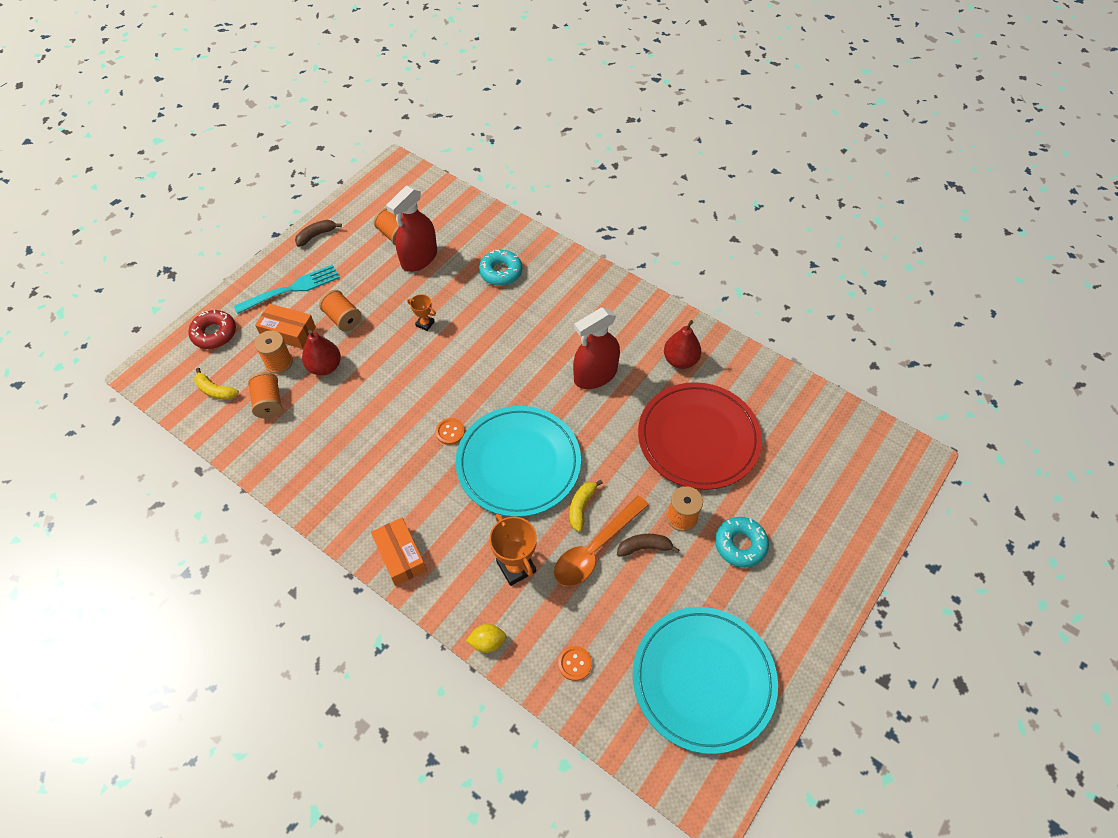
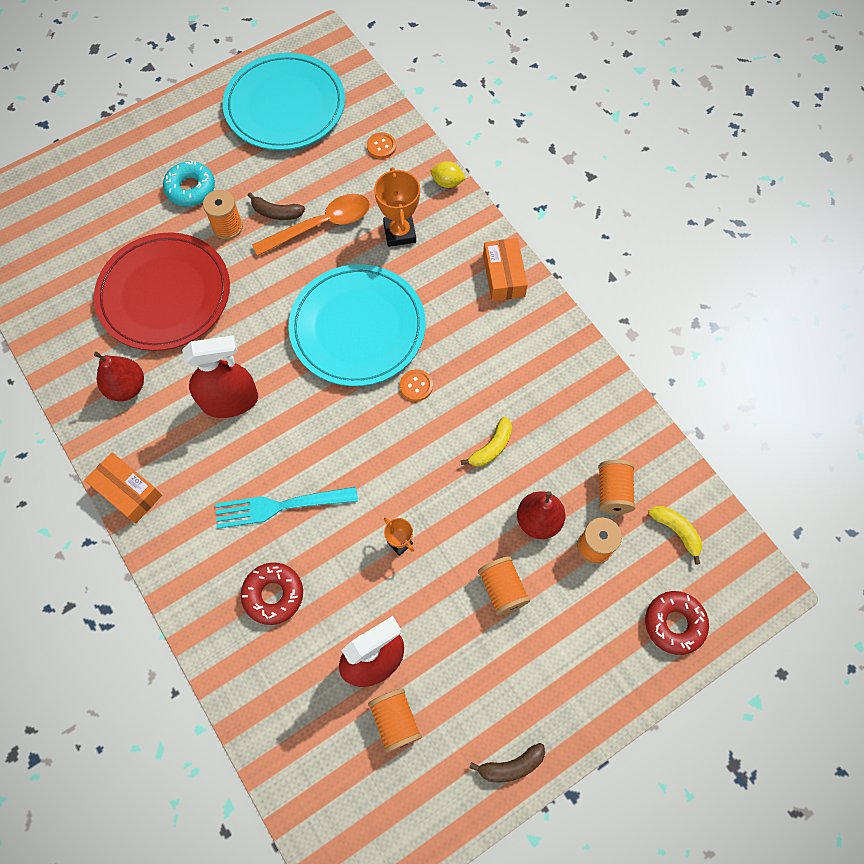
camera: 160 degrees left, 10 degrees up
turquoise fork [234,264,340,314] -> turquoise fork moved to [215,487,358,529]
orange box [255,304,316,349] -> orange box moved to [84,452,162,524]
turquoise donut [479,249,522,286] -> red donut [241,563,303,625]
yellow banana [570,480,603,532] -> yellow banana moved to [461,417,512,467]

